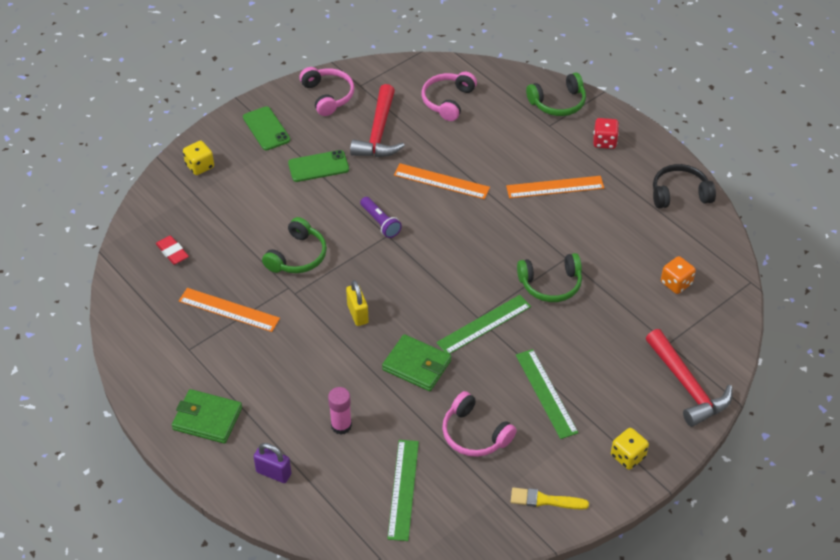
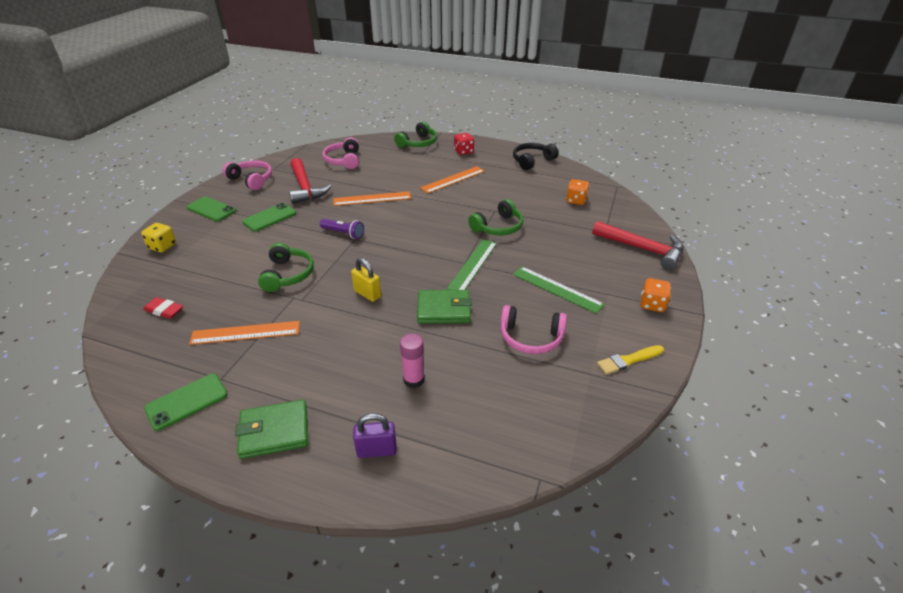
camera: 30 degrees left, 10 degrees down
green ruler [387,440,419,541] -> none
yellow dice [611,428,649,470] -> orange dice [641,278,671,312]
none -> green phone [144,374,227,431]

